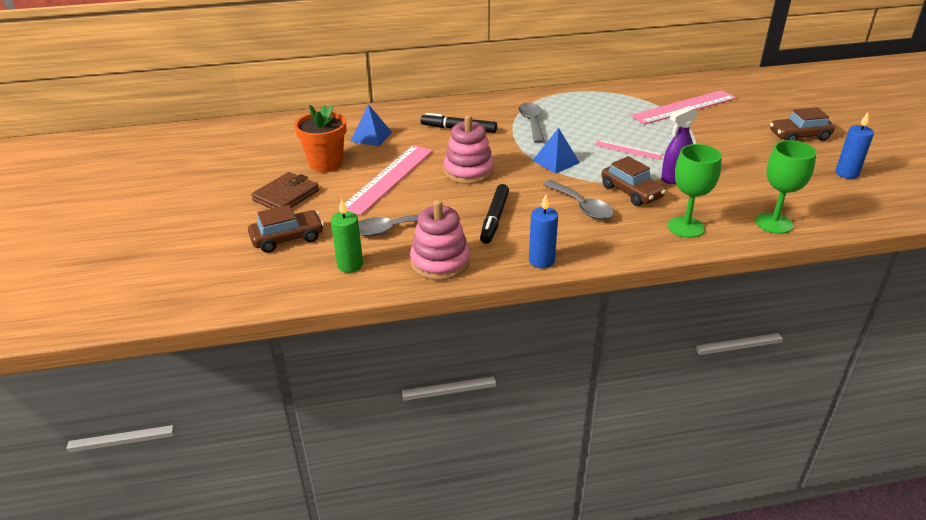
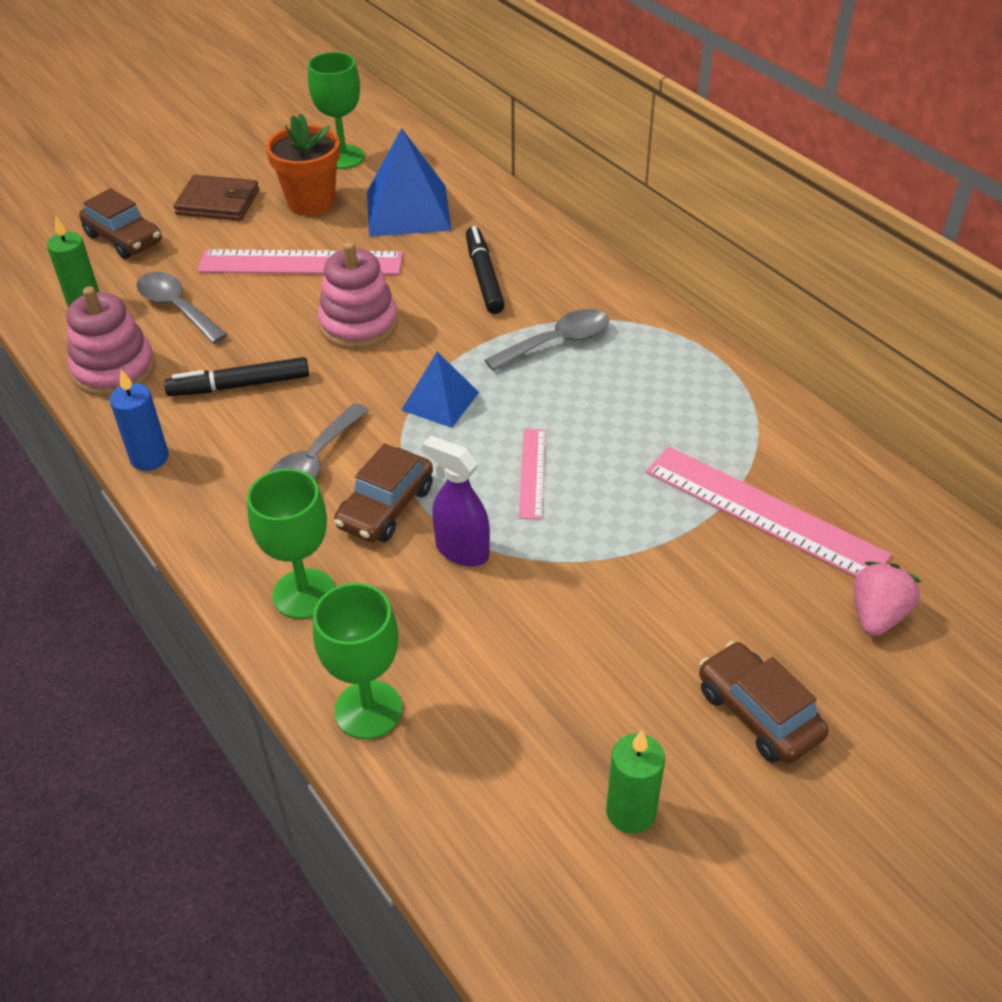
camera: 65 degrees right, 10 degrees up
blue pyramid [350,104,392,146] -> blue pyramid [367,128,451,237], size x1.67
blue candle [835,112,874,179] -> green candle [606,730,665,834]
none -> green goblet [308,52,364,169]
none -> pink strawberry [854,562,921,636]

